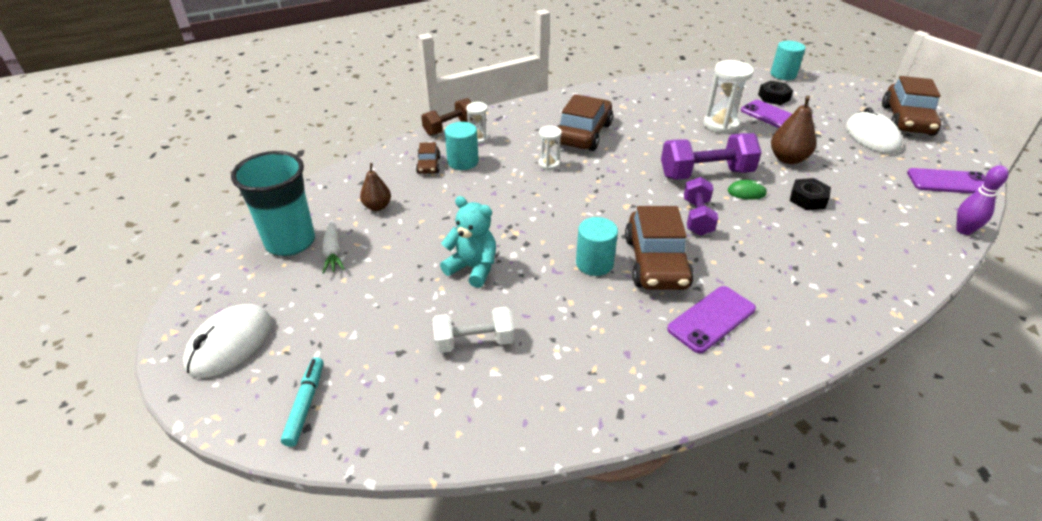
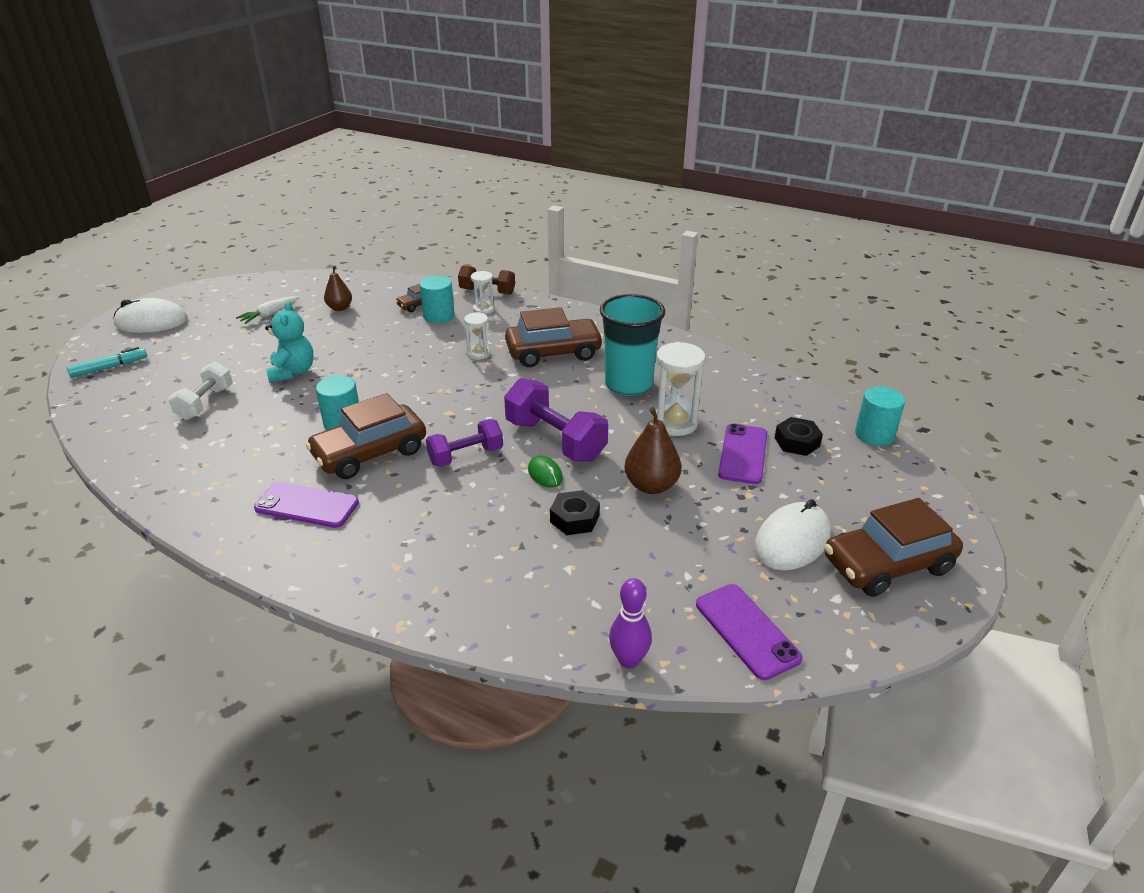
camera: 55 degrees right, 5 degrees down
turquoise cup [231,151,315,256] -> turquoise cup moved to [600,294,665,396]
white dumbbell [433,307,514,353] -> white dumbbell turned 60 degrees clockwise [168,362,233,420]

